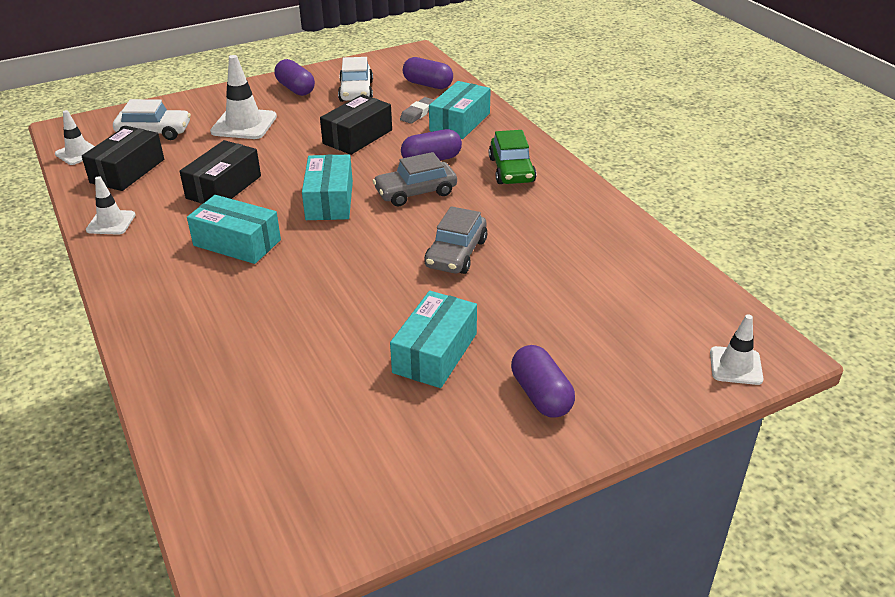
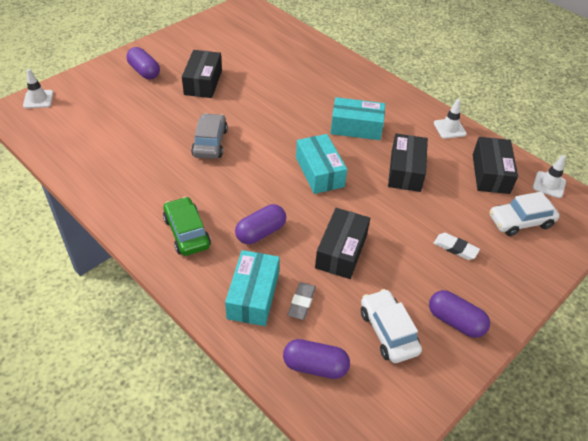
camera: 160 degrees right, 10 degrees up
white traffic cone [210,55,277,139] -> white eraser [434,233,480,260]
grey car [373,152,457,206] -> none
turquoise box [390,291,477,388] -> black box [182,50,222,98]

